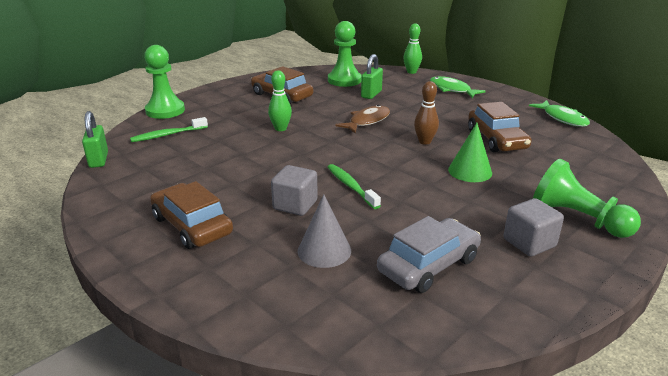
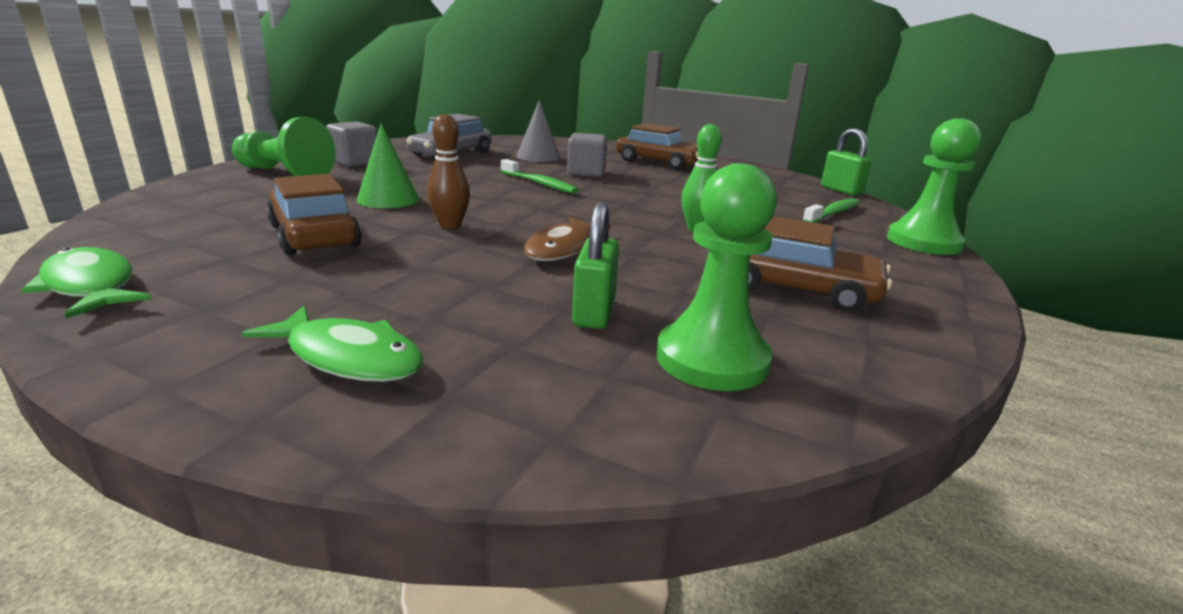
camera: 160 degrees right, 5 degrees down
green bowling pin [403,24,422,74] -> none

